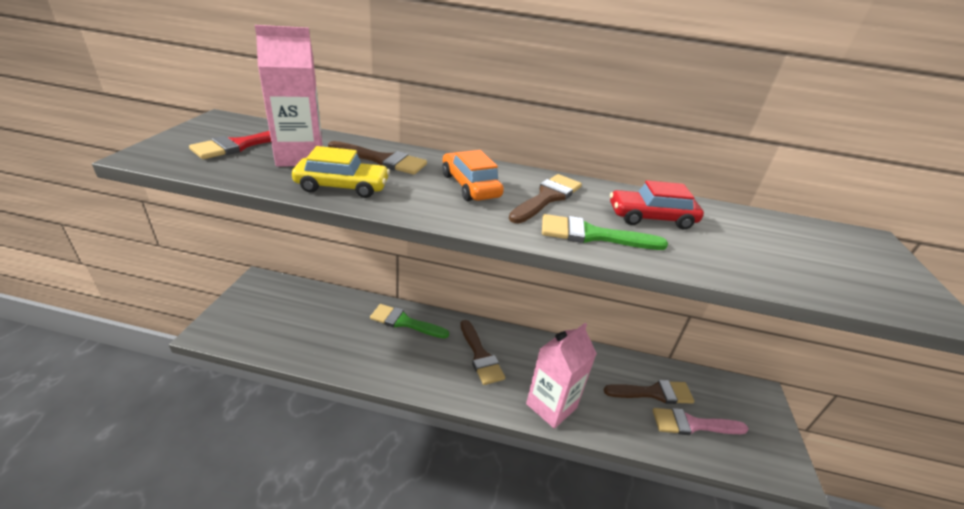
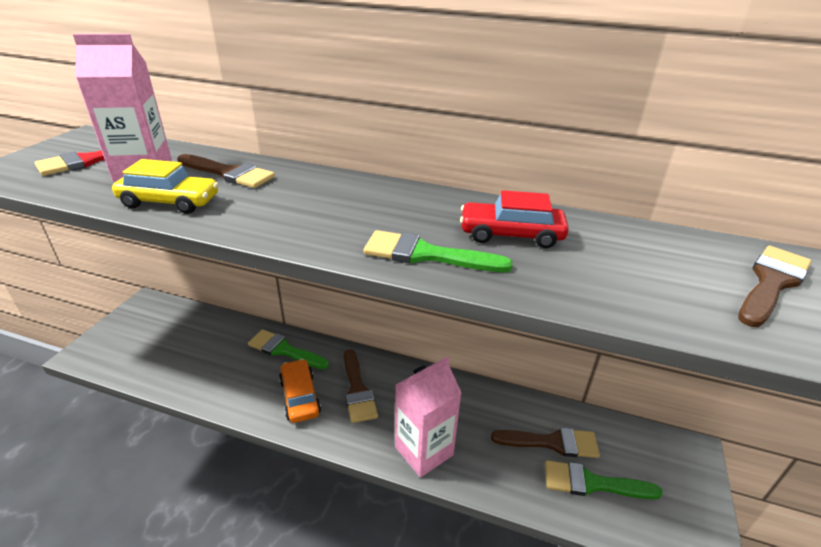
camera: 10 degrees right, 0 degrees up
orange car [442,150,504,201] -> orange car moved to [279,359,321,423]
brown brush [509,174,582,223] -> brown brush moved to [738,246,812,327]
pink brush [653,408,748,435] -> green brush [545,460,663,499]

